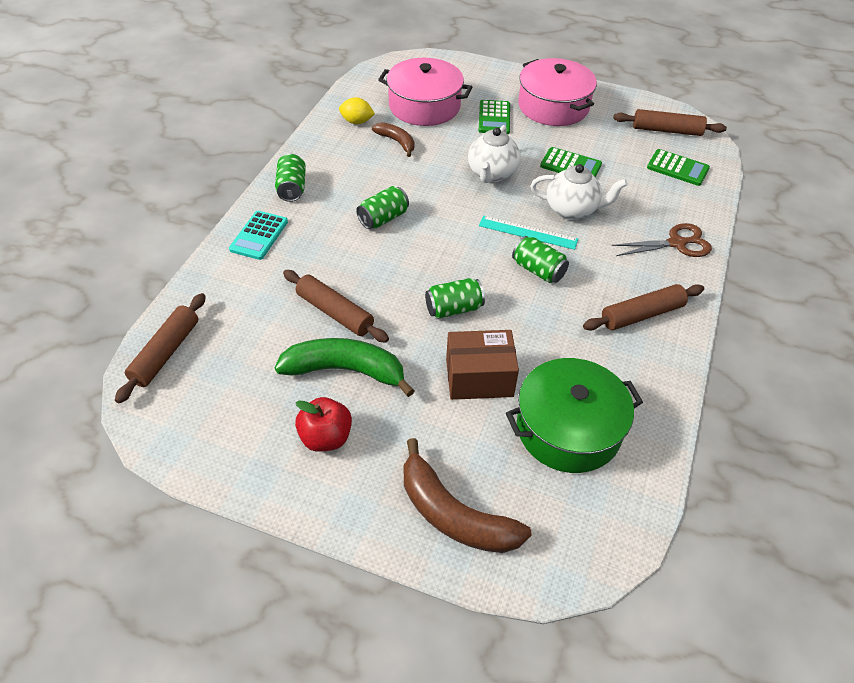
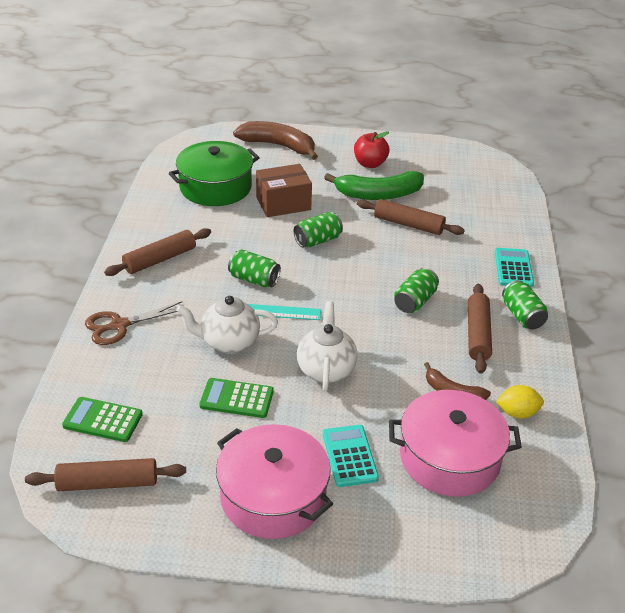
camera: 165 degrees right, 10 degrees down
brown rolling pin [115,293,206,403] -> brown rolling pin moved to [468,284,492,374]
green calculator [479,100,510,134] -> turquoise calculator [323,425,379,487]

